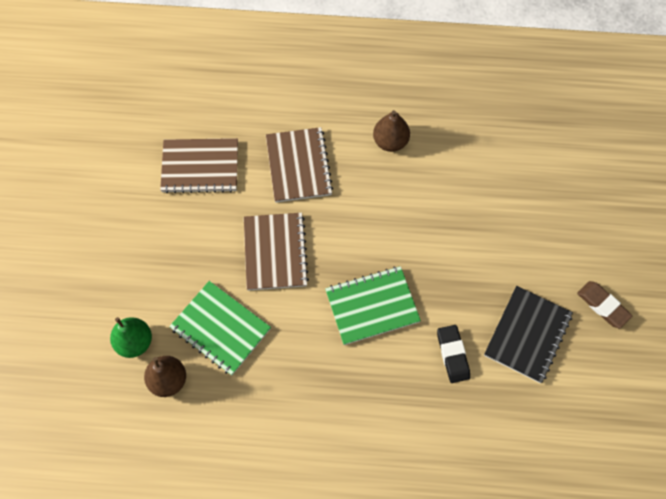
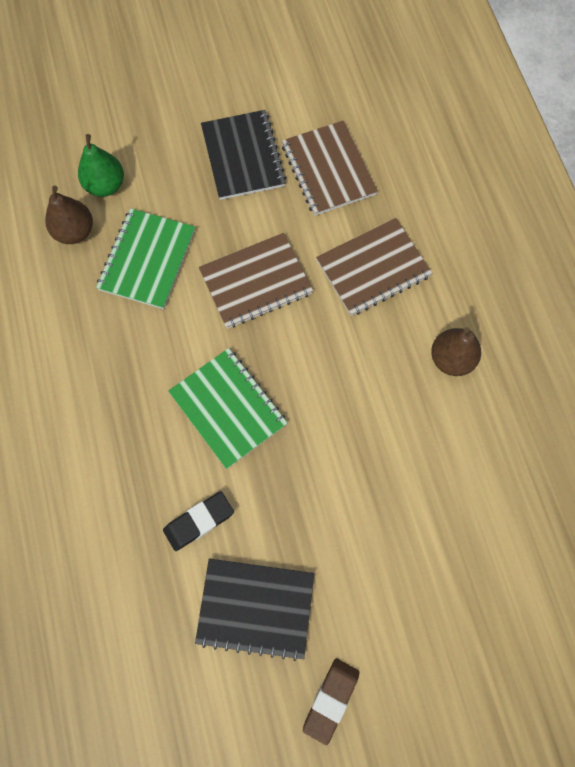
camera: 70 degrees right, 5 degrees up
none -> black notebook [201,110,286,200]

